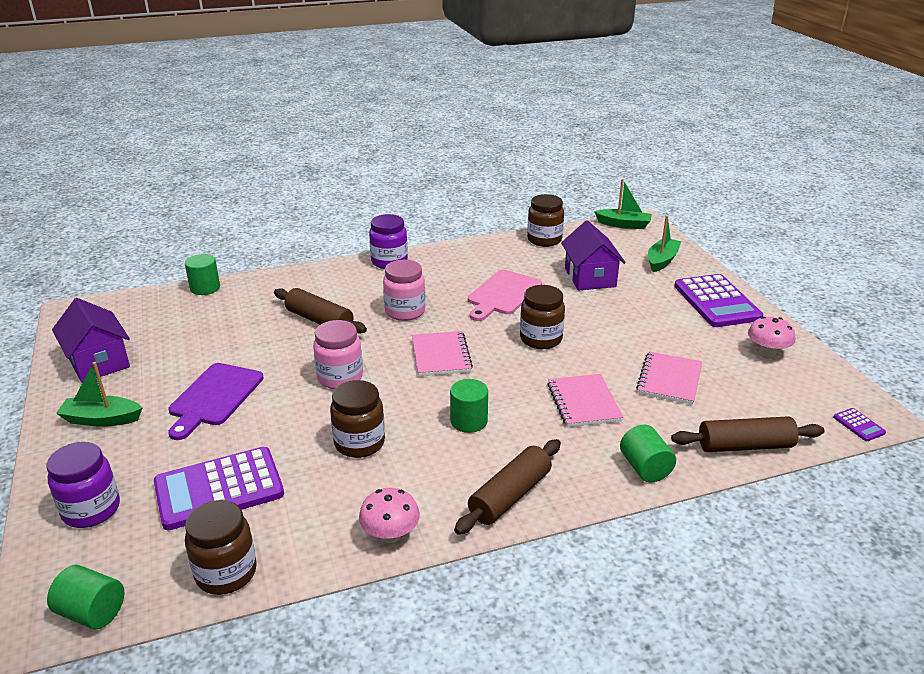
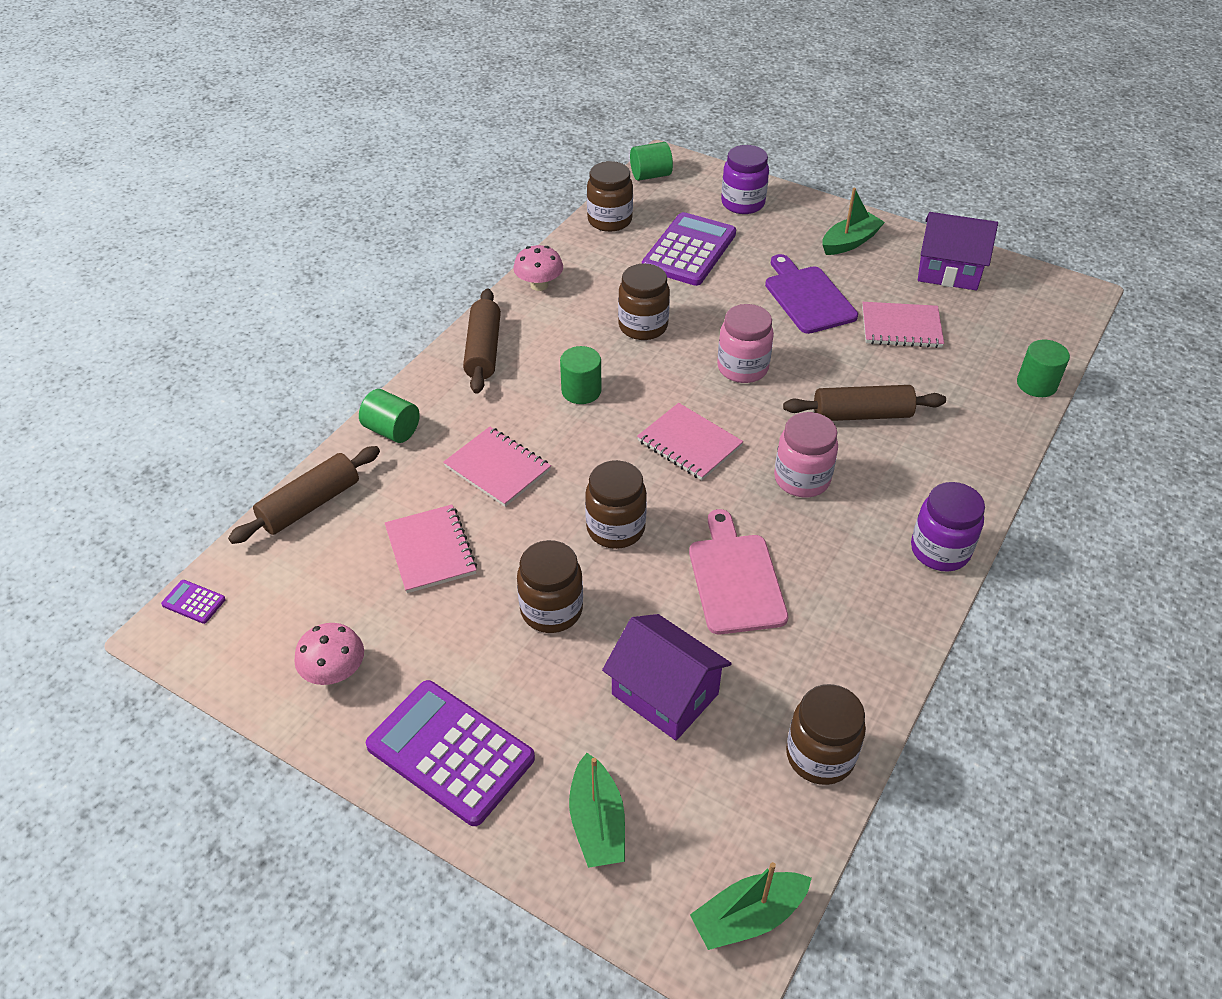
camera: 140 degrees right, 15 degrees up
none -> brown jar [517,540,583,633]
none -> pink notebook [862,302,944,348]

